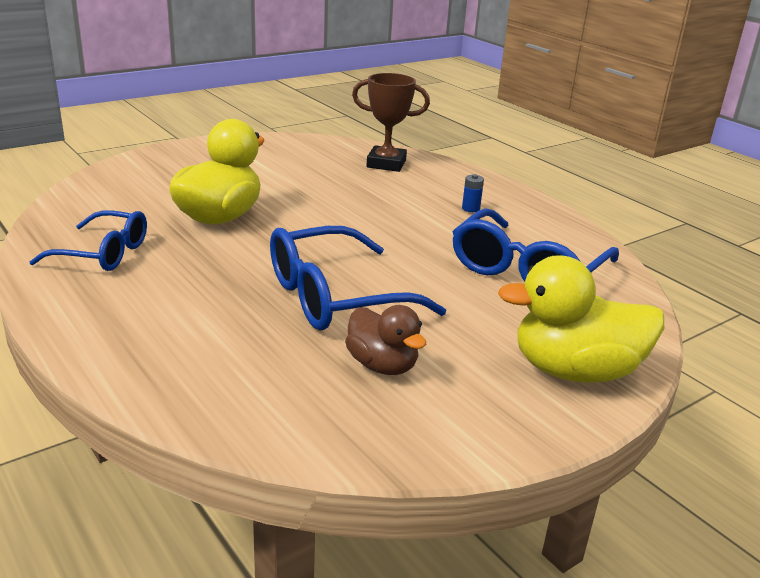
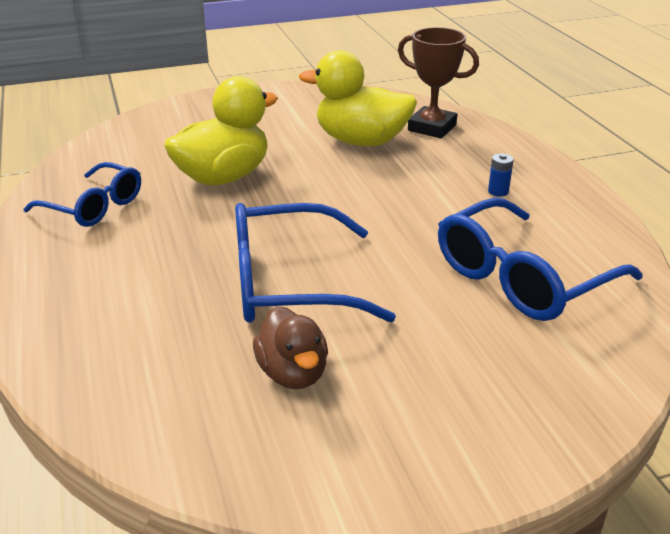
camera: 20 degrees right, 5 degrees up
yellow duck [498,255,664,383] -> yellow duck moved to [299,50,417,146]

